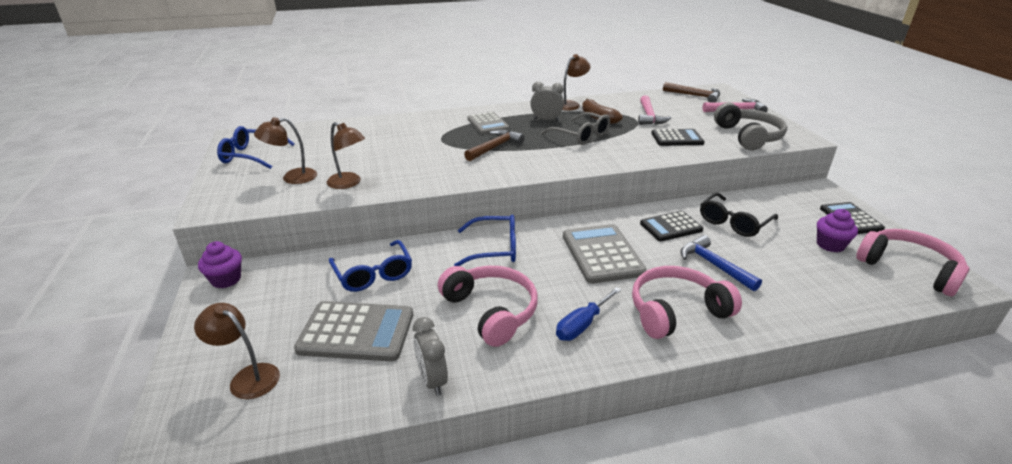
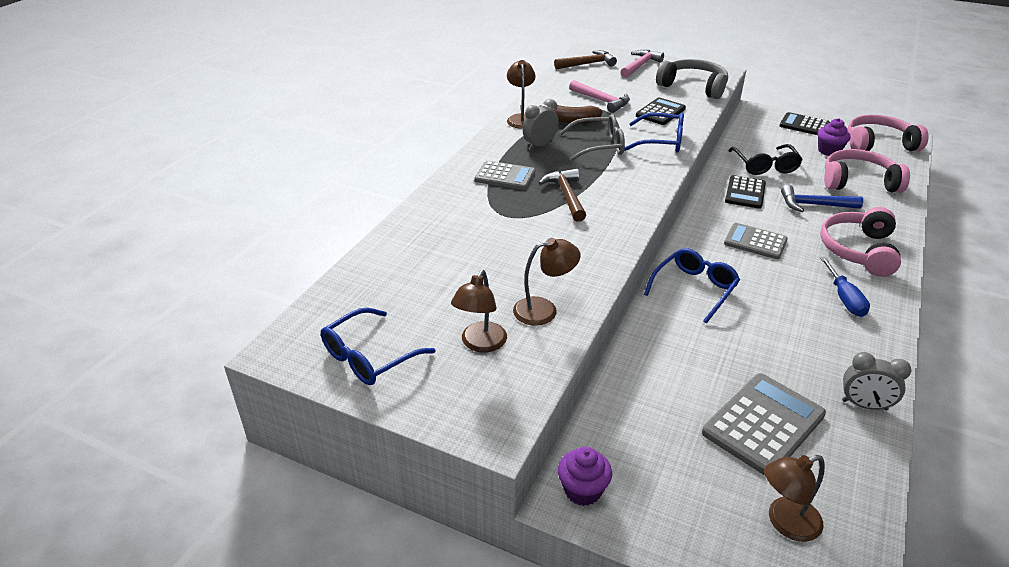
camera: 50 degrees left, 5 degrees up
blue glasses [329,240,412,292] -> blue glasses moved to [624,113,684,153]
pink headphones [438,266,538,347] -> pink headphones moved to [824,149,910,193]
grey calculator [563,224,647,284] -> grey calculator [724,223,788,259], size x0.66

